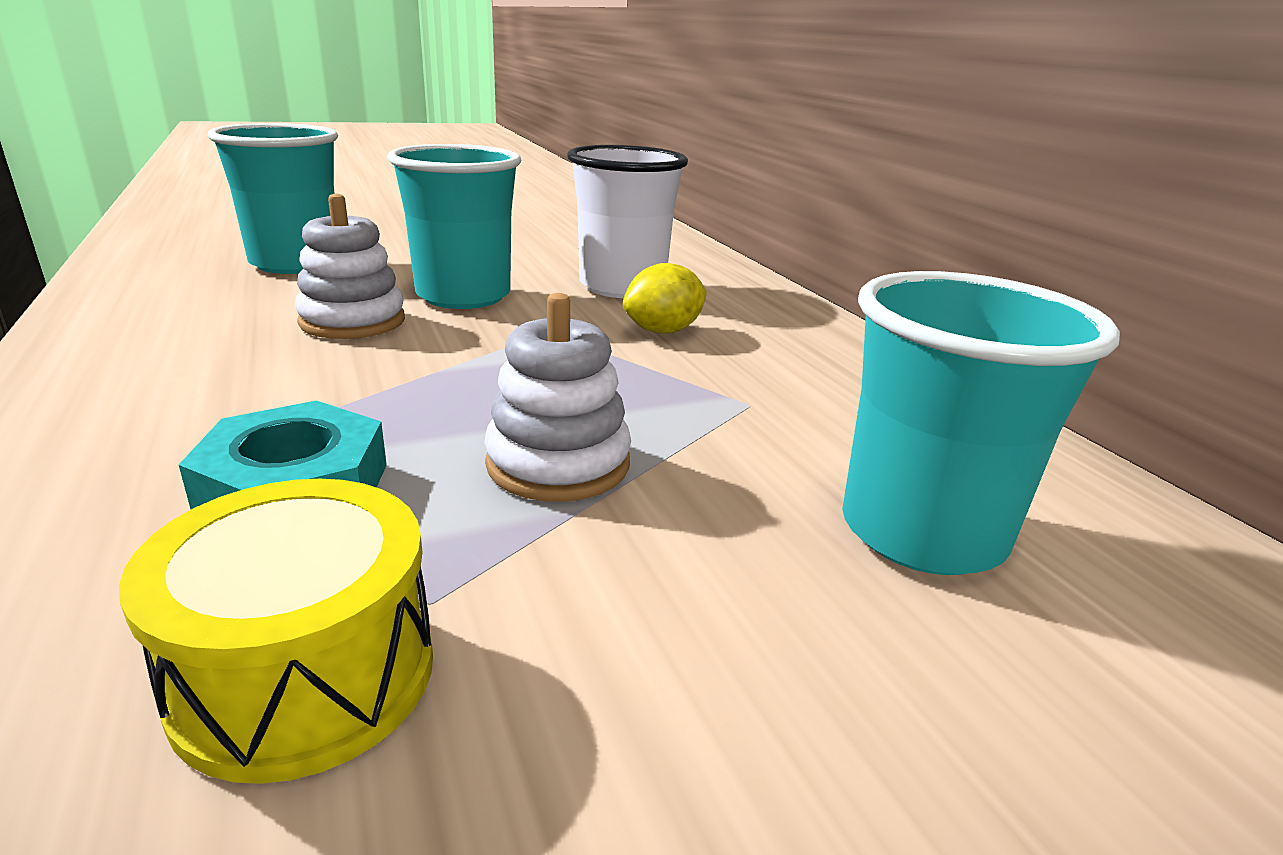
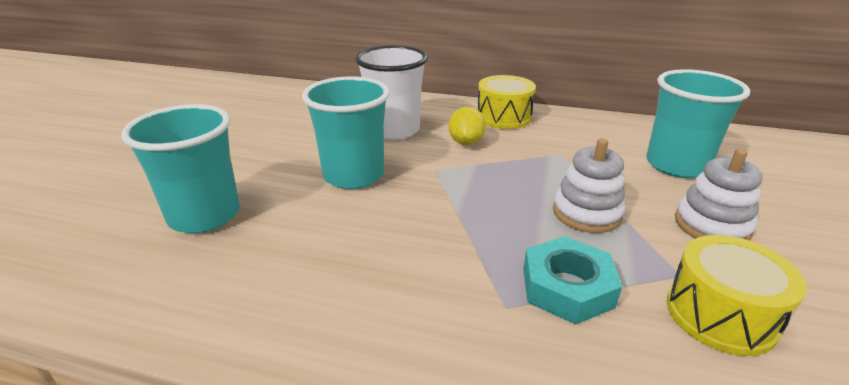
camera: 50 degrees left, 5 degrees up
white stacking toy [295,194,405,339] -> white stacking toy moved to [675,149,762,241]
none -> yellow drum [478,75,536,129]

